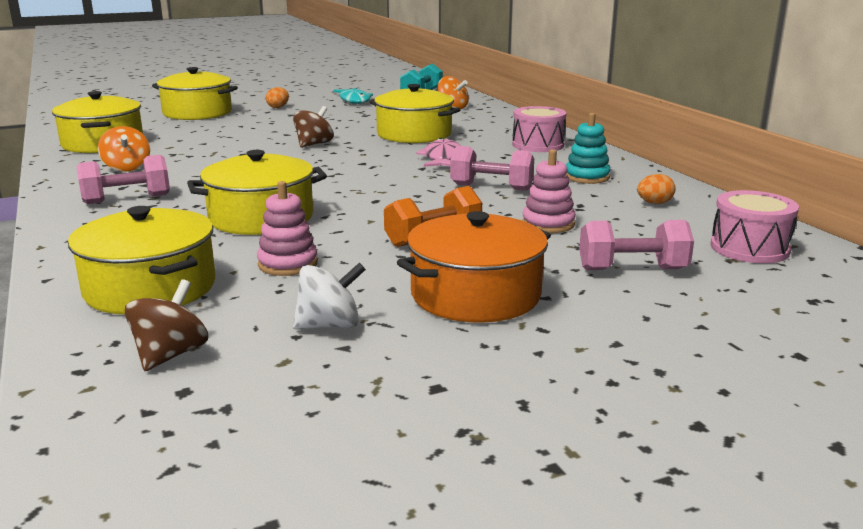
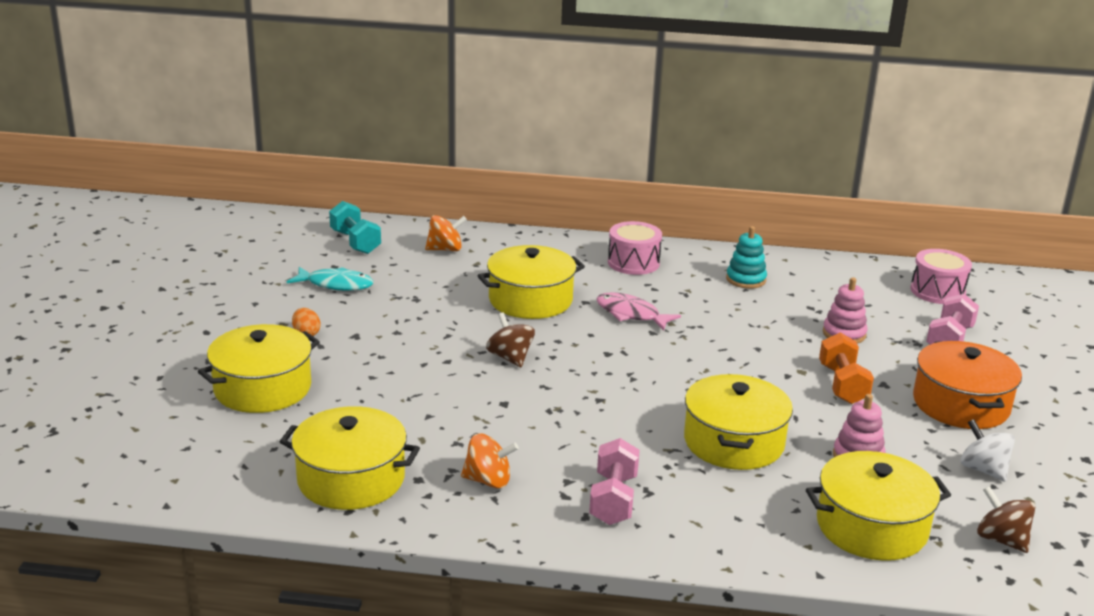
camera: 60 degrees left, 5 degrees up
white spinning top [293,263,366,330] -> white spinning top turned 45 degrees counterclockwise [960,419,1015,482]
pink dumbbell [450,146,534,191] -> none
orange egg [637,174,676,204] -> none

